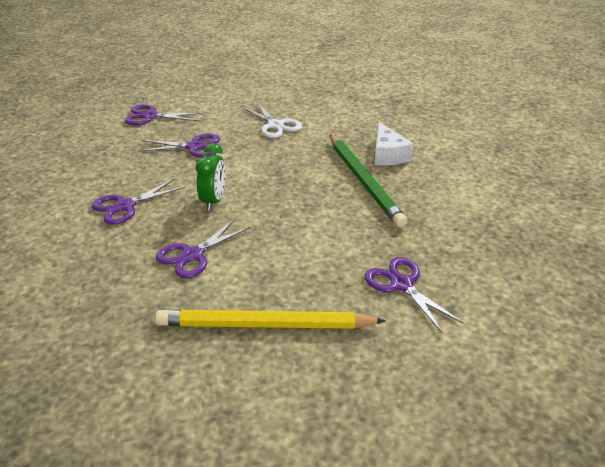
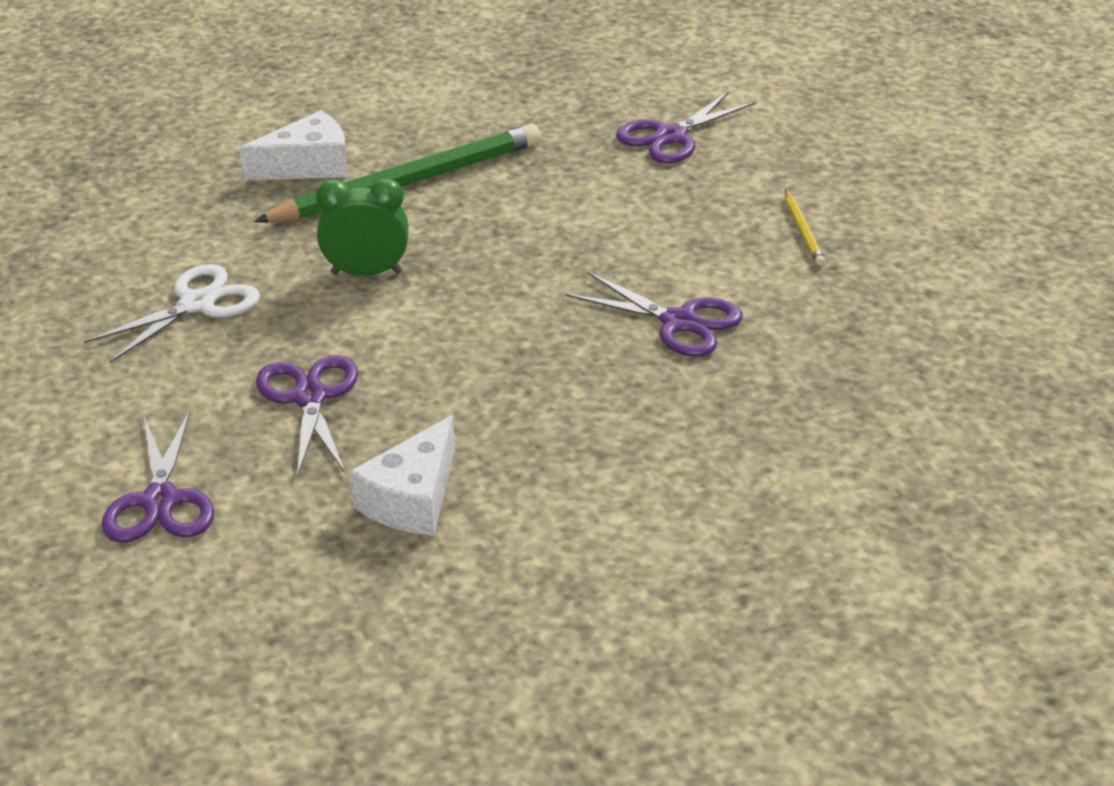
camera: 100 degrees left, 0 degrees up
purple scissors [92,179,185,225] -> none
yellow pencil [155,310,386,329] -> yellow pencil [785,190,825,266], size x0.41
green clock [196,143,226,211] -> green clock moved to [316,178,409,276]
none -> white cheese [349,415,455,536]

